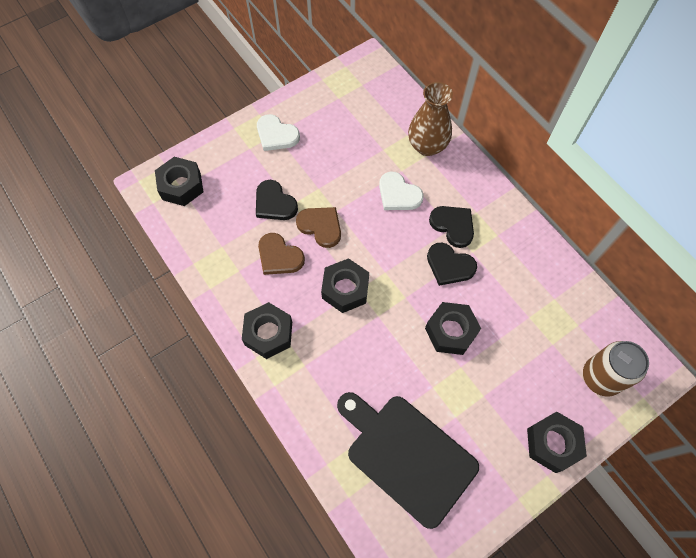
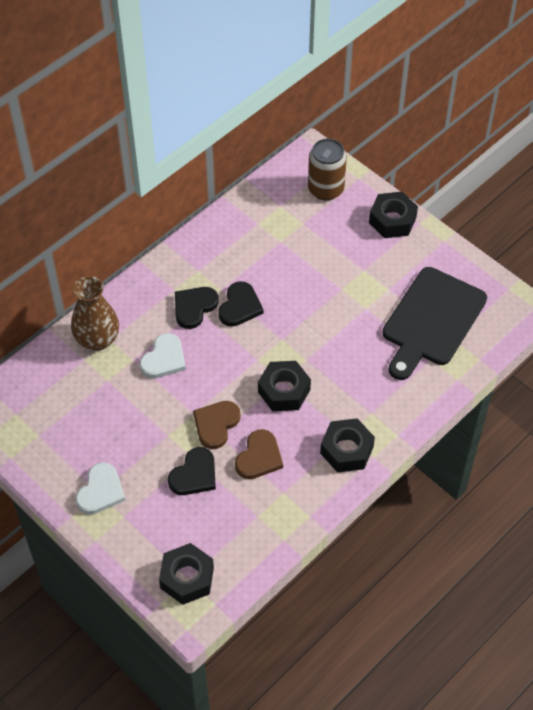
camera: 100 degrees left, 10 degrees down
black nut [425,302,481,355] -> none

